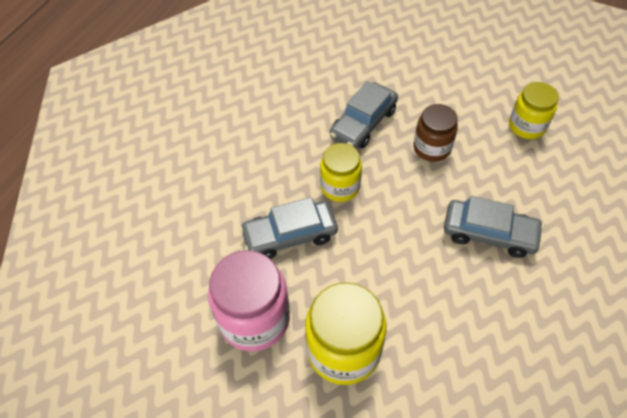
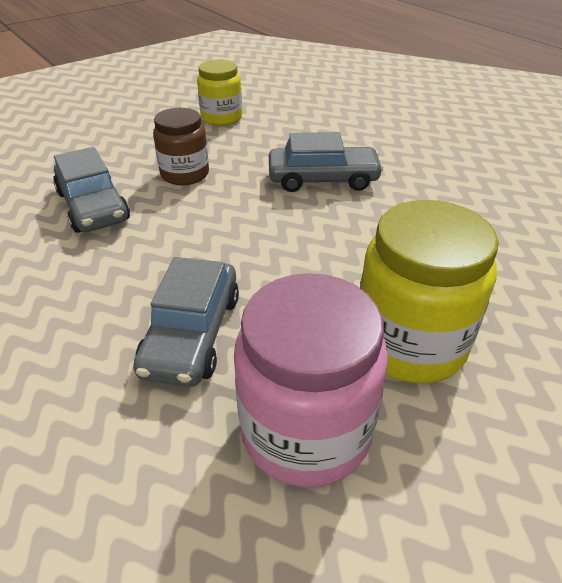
camera: 65 degrees left, 15 degrees down
yellow jar [320,143,362,202] -> none
grey car [444,196,544,258] -> grey car turned 45 degrees clockwise [269,132,384,192]

